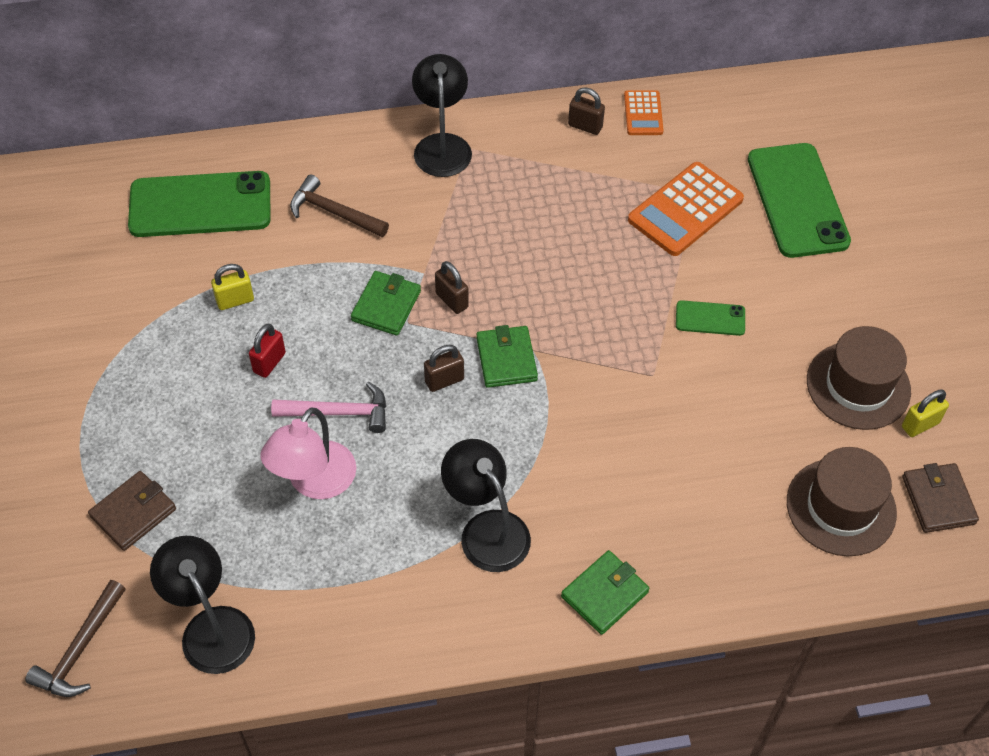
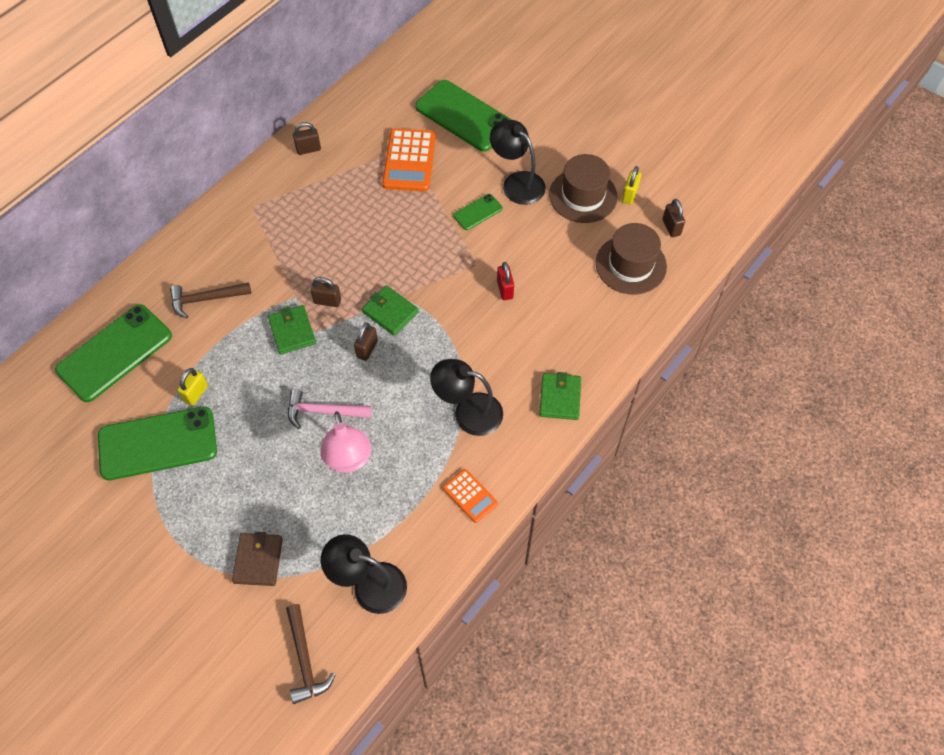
camera: 40 degrees left, 5 degrees up
red padlock [249,324,286,378] -> red padlock moved to [497,262,514,300]
pink hammer [271,381,386,433] -> pink hammer turned 135 degrees counterclockwise [288,389,372,429]
black lamp [412,54,472,177] -> black lamp moved to [490,120,546,205]
orange calculator [624,90,664,135] -> orange calculator moved to [443,469,498,523]
brown wallet [902,463,979,533] -> brown padlock [663,199,685,237]
none -> green phone [98,406,217,480]

